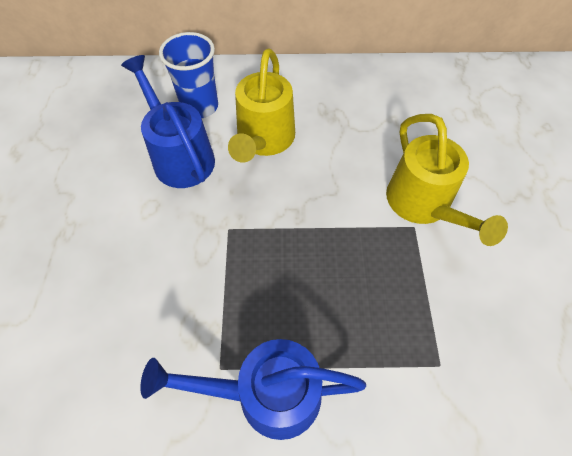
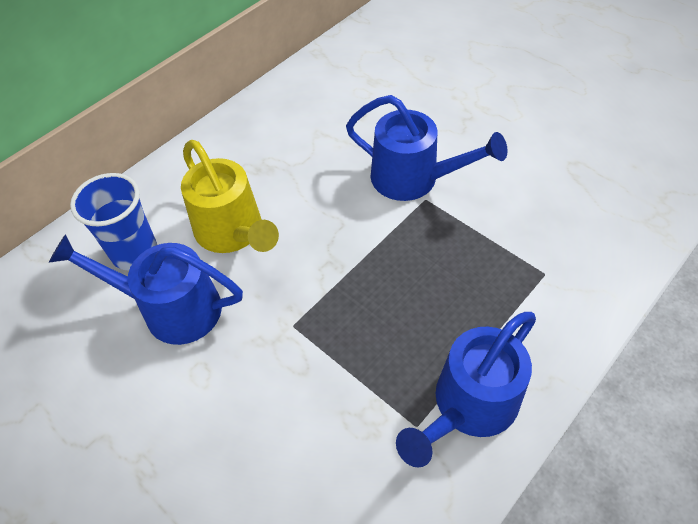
camera: 45 degrees left, 5 degrees down
yellow watering can [386,114,508,246] -> blue watering can [346,95,508,201]

